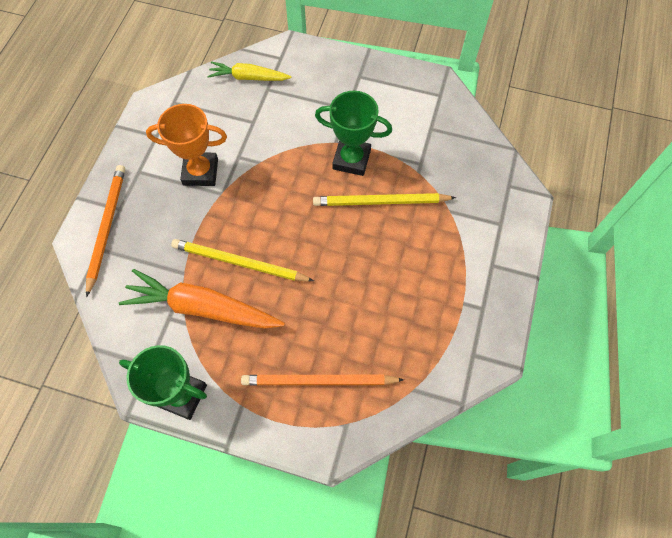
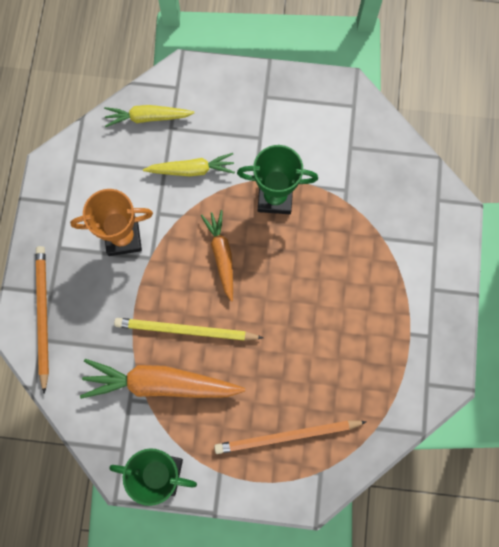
camera: 10 degrees left, 10 degrees up
yellow pencil [313,193,456,206] -> none
none -> yellow carrot [143,153,235,177]
none -> orange carrot [201,210,233,302]

